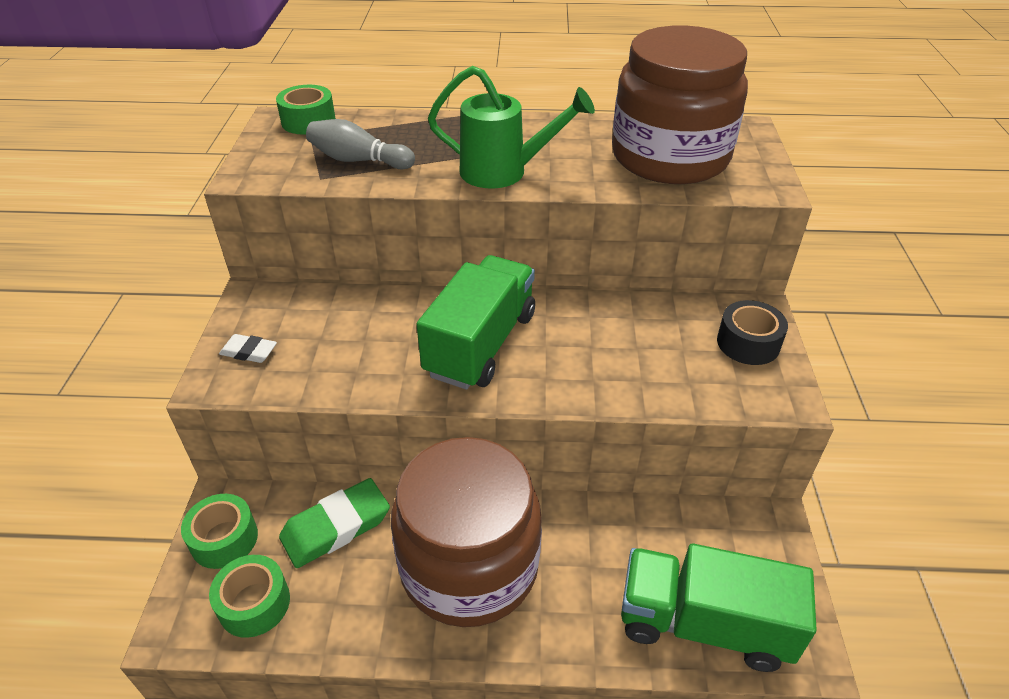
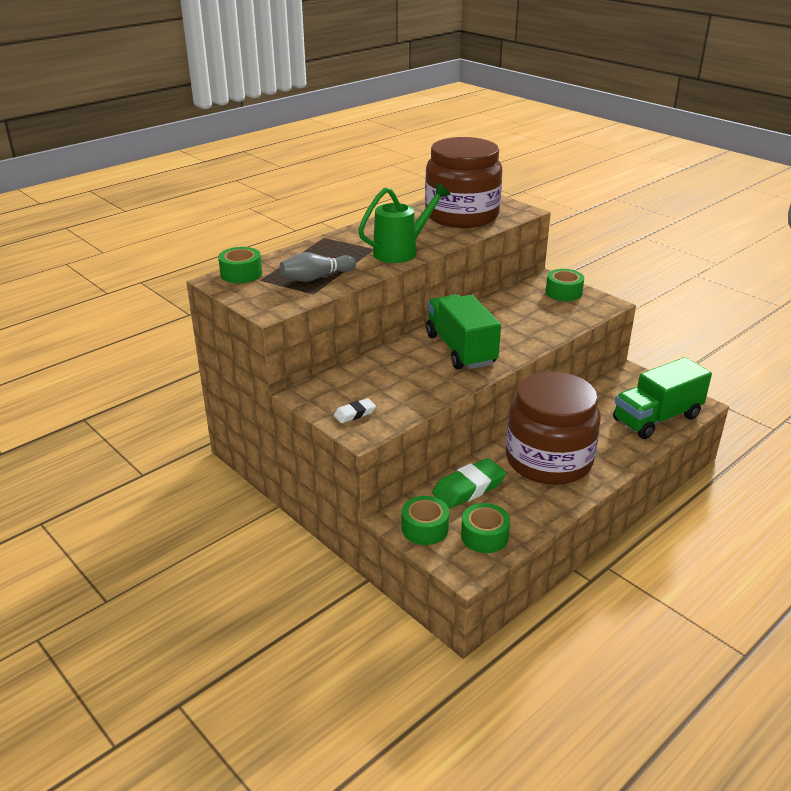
camera: 45 degrees left, 10 degrees down
green eraser [279,478,390,568] -> green eraser turned 45 degrees clockwise [432,458,506,508]
black tape [717,300,788,365] -> green tape [546,269,584,301]

